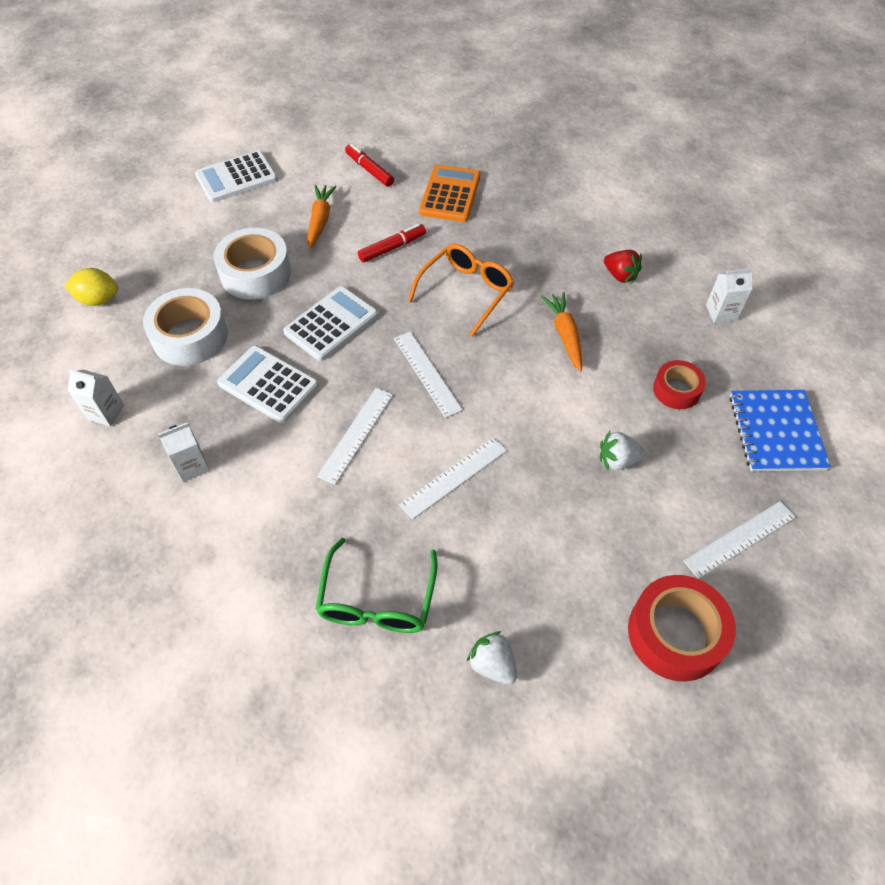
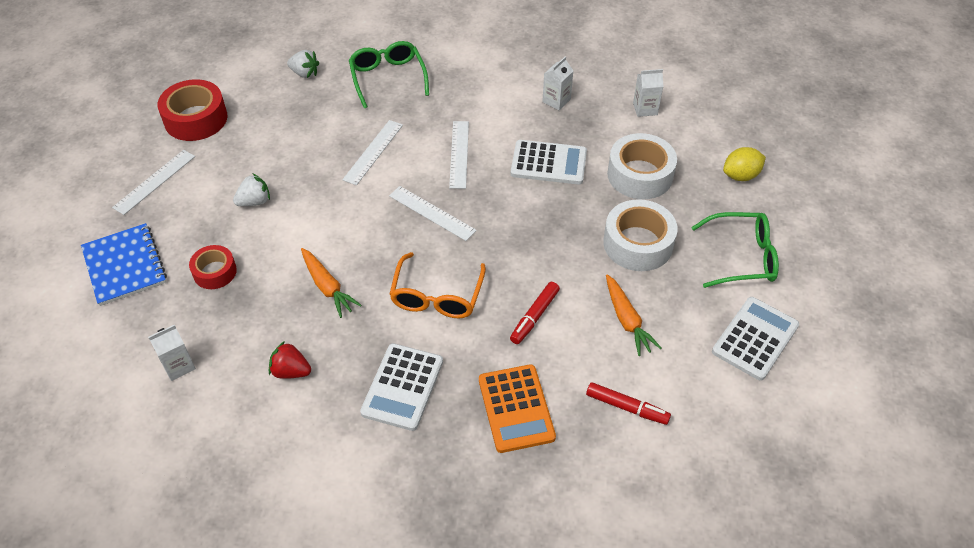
camera: 155 degrees right, 5 degrees down
white calculator [283,286,378,361] -> white calculator moved to [360,343,443,431]
none -> green glasses [691,212,779,288]

